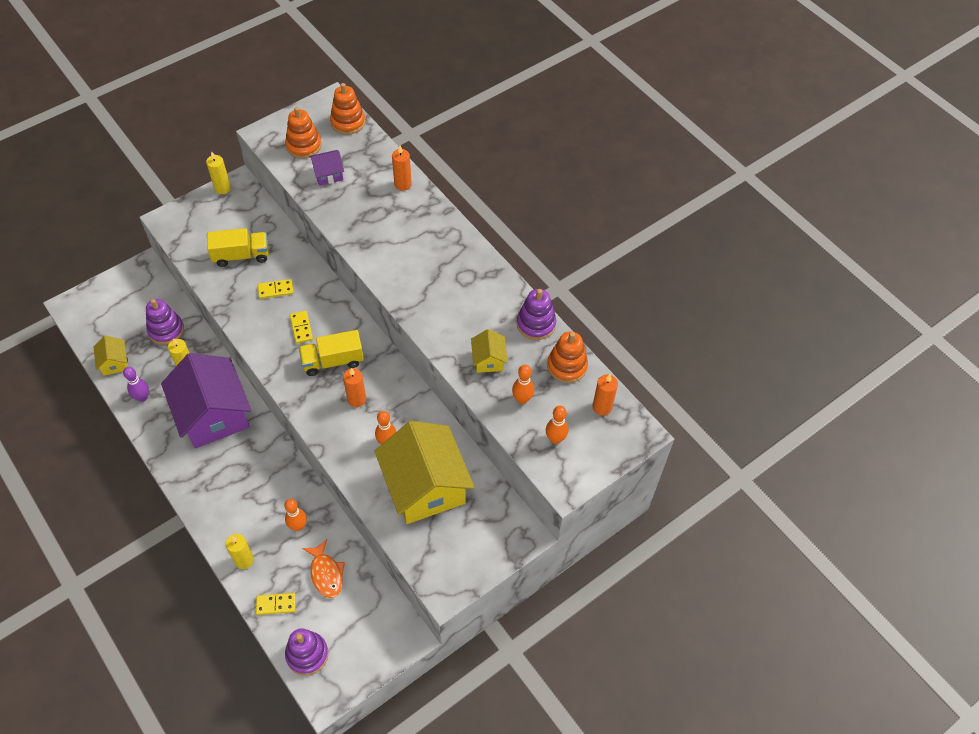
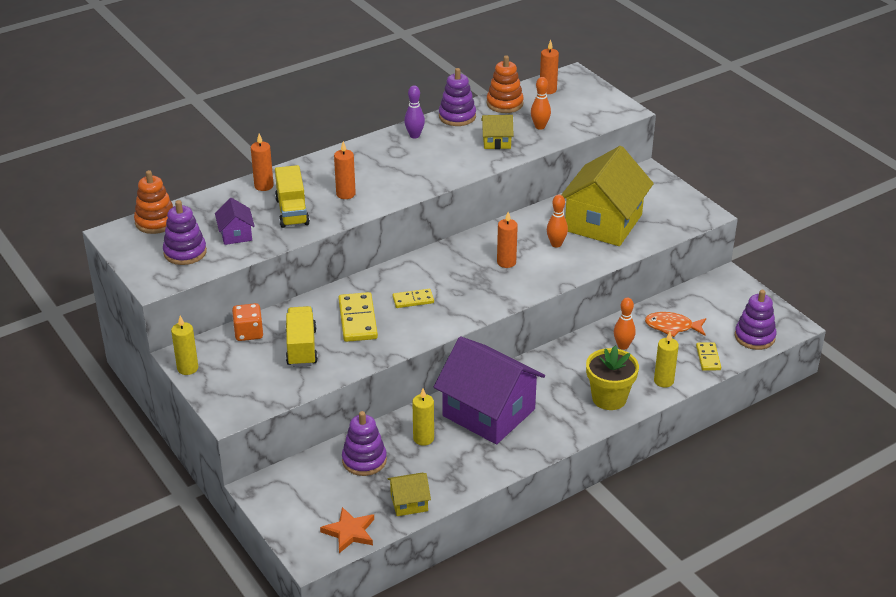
camera: 85 degrees left, 20 degrees down
purple bowling pin [123,367,149,402] -> purple bowling pin moved to [404,85,425,138]
purple house [161,353,251,448] -> purple house turned 60 degrees clockwise [434,336,545,444]
yellow domino [258,279,294,299] -> yellow domino [338,292,378,342], size x1.69
orange stacking toy [285,107,322,159] -> purple stacking toy [163,200,207,265]
yellow truck [299,330,364,376] -> yellow truck moved to [275,165,310,228]
orange fish [302,539,345,598] -> orange fish turned 150 degrees counterclockwise [645,312,706,337]
yellow house [374,421,475,524] -> yellow house turned 45 degrees counterclockwise [561,146,654,246]
orange bowling pin [546,406,568,444] -> none
none -> orange dice [232,303,263,341]
none -> orange star [320,507,374,553]
none -> orange candle [334,141,356,199]
none -> yellow flower pot [586,345,639,410]

